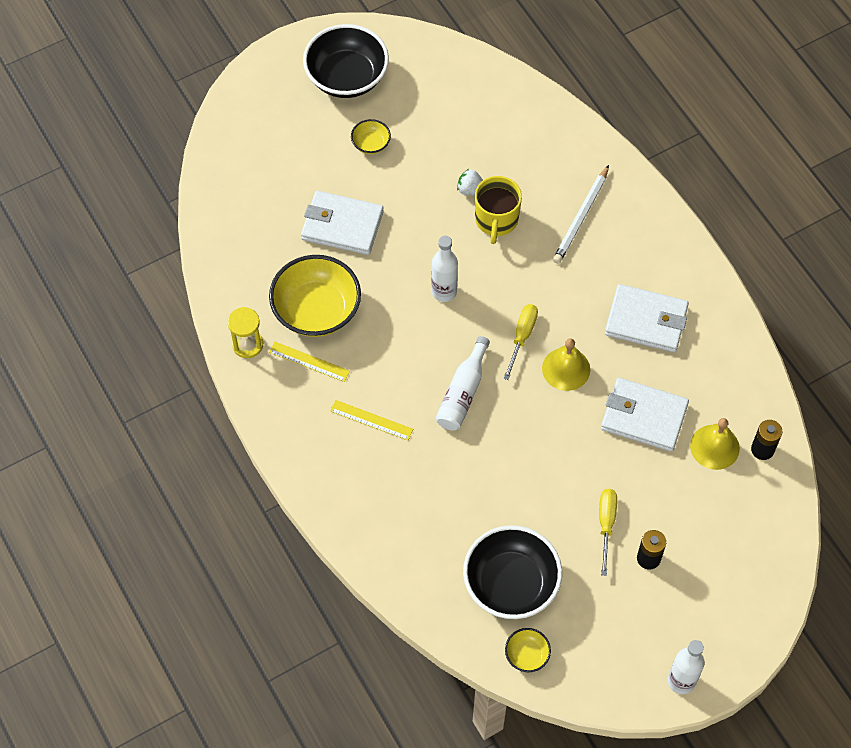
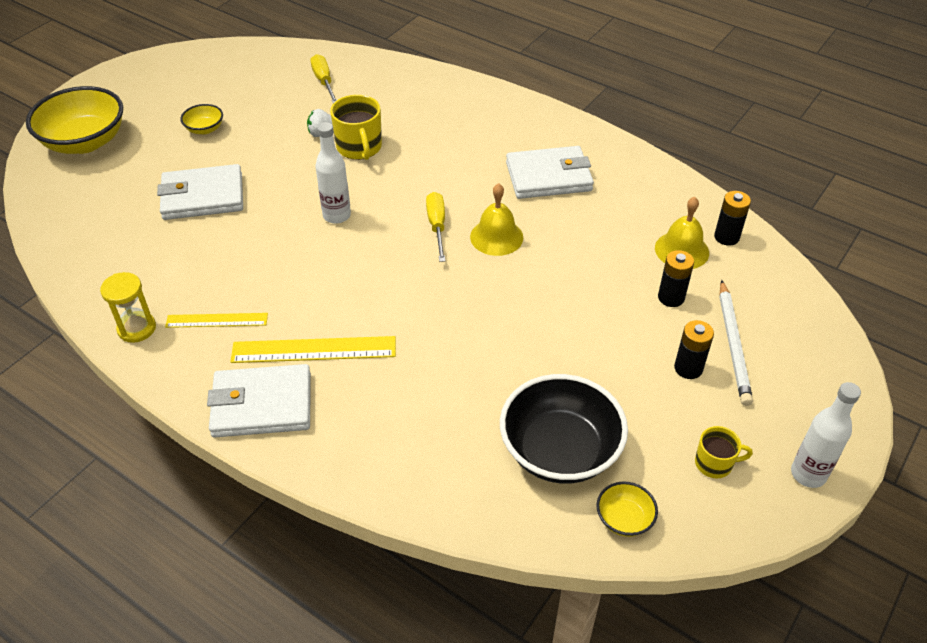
camera: 25 degrees left, 15 degrees down
yellow bowl [269,255,361,337] -> yellow bowl moved to [26,86,123,154]
black bowl [303,24,389,98] -> none
yellow ruler [330,400,413,441] -> yellow ruler [231,336,396,363], size x1.58
white bottle [436,336,490,431] -> none
white pencil [553,165,609,264] -> white pencil moved to [719,280,753,406]
yellow screwdriver [599,489,617,576] -> yellow screwdriver moved to [311,54,337,103]
white wallet [601,378,689,452] -> white wallet moved to [207,364,311,438]
none -> black battery [658,250,694,307]
none -> yellow mug [695,426,753,478]

